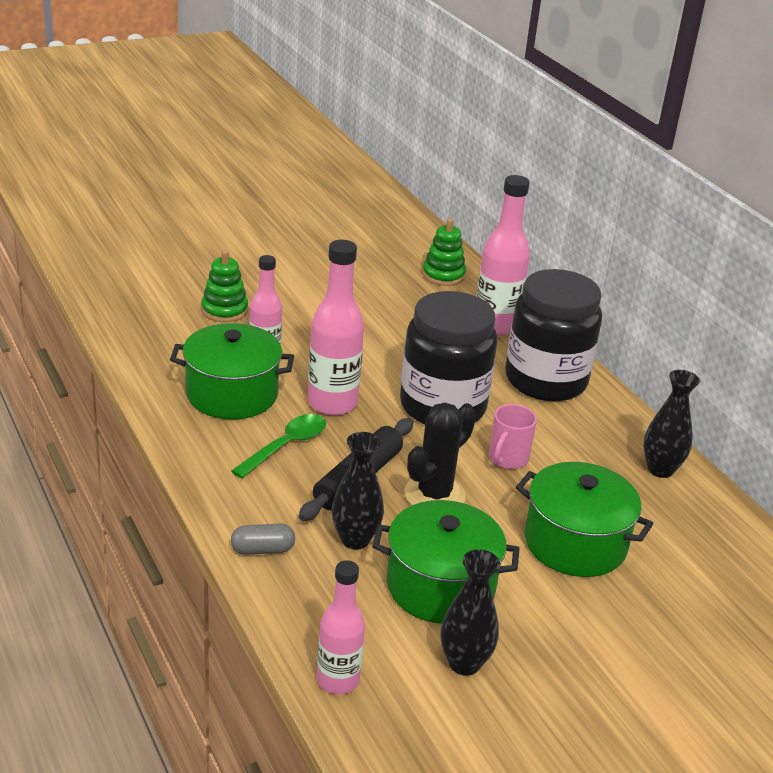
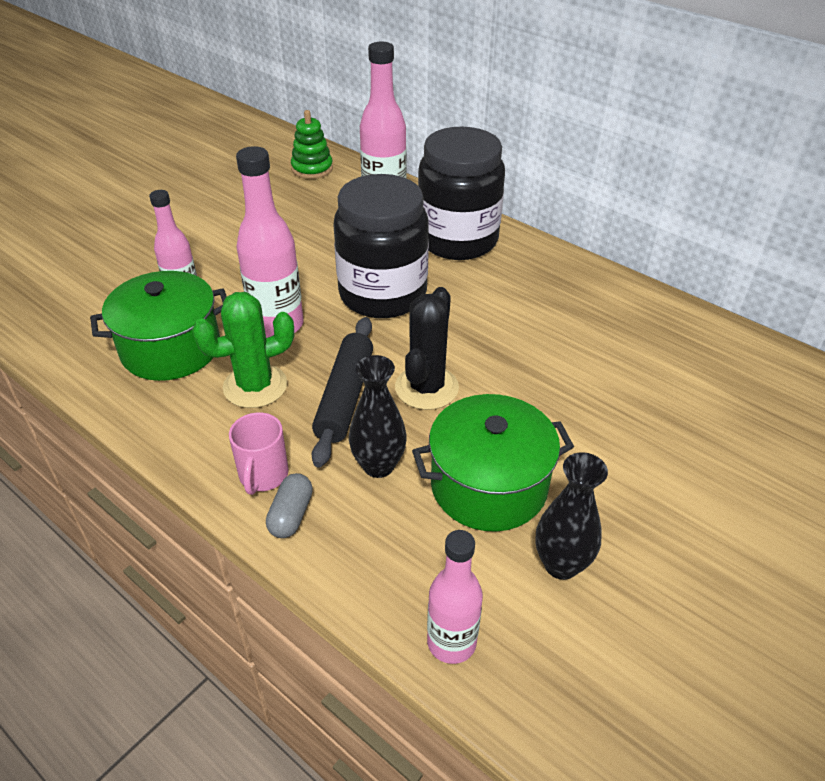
camera: 20 degrees left, 10 degrees up
green stacking toy [201,250,248,322] -> none
green spoon [231,414,326,478] -> green cactus [192,292,294,408]
grey capsule [231,524,295,555] -> grey capsule turned 45 degrees counterclockwise [266,473,313,538]
pink mug [489,404,537,469] -> pink mug moved to [229,412,289,495]
green pot [516,462,653,577] -> none
black vase [643,370,700,478] -> none

